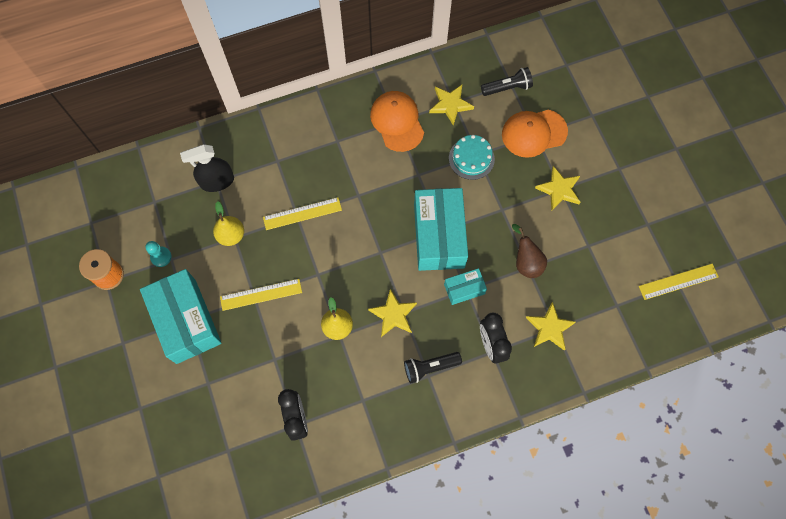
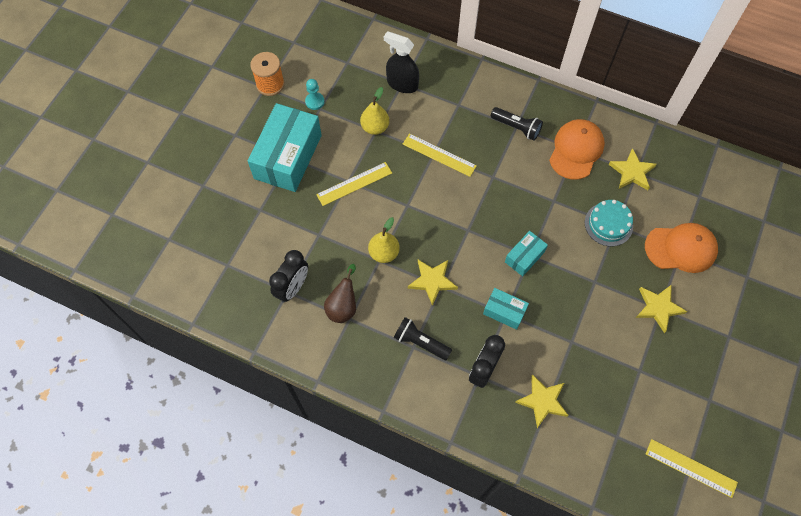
camera: 45 degrees right, 5 degrees down
yellow ruler [220,279,302,311] -> yellow ruler turned 60 degrees counterclockwise [316,162,392,206]
turquoise box [414,188,468,271] -> turquoise box [505,231,548,276], size x0.49
black flashlight [481,67,533,96] -> black flashlight moved to [491,107,543,141]
orange cap [502,110,568,158] -> orange cap turned 150 degrees clockwise [645,223,718,273]
brown pear [512,224,547,278] -> brown pear moved to [324,264,356,323]

